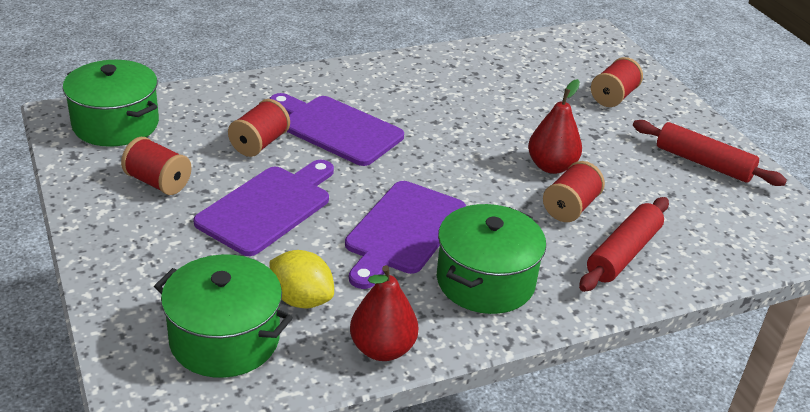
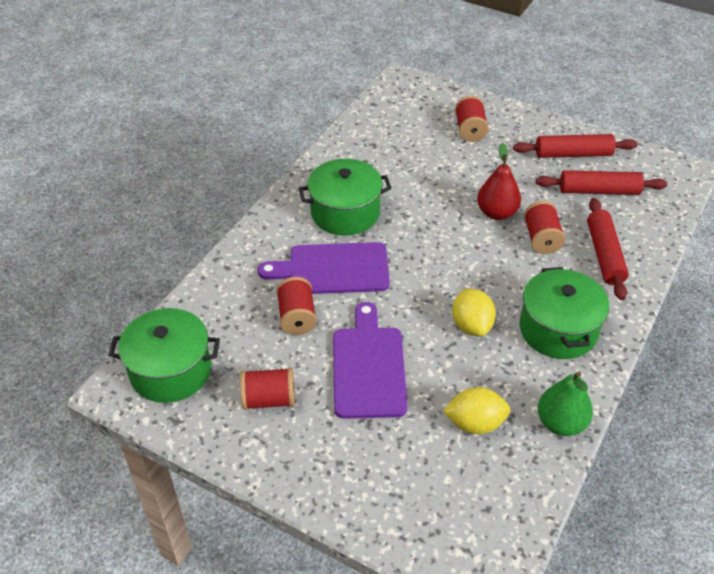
camera: 35 degrees left, 10 degrees up
green pot [154,254,293,378] -> green pot moved to [298,159,392,236]
purple cutting board [345,181,466,289] -> yellow lemon [452,289,496,336]
red pear [350,265,418,361] -> green pear [538,371,593,436]
none -> red rolling pin [536,170,667,195]

